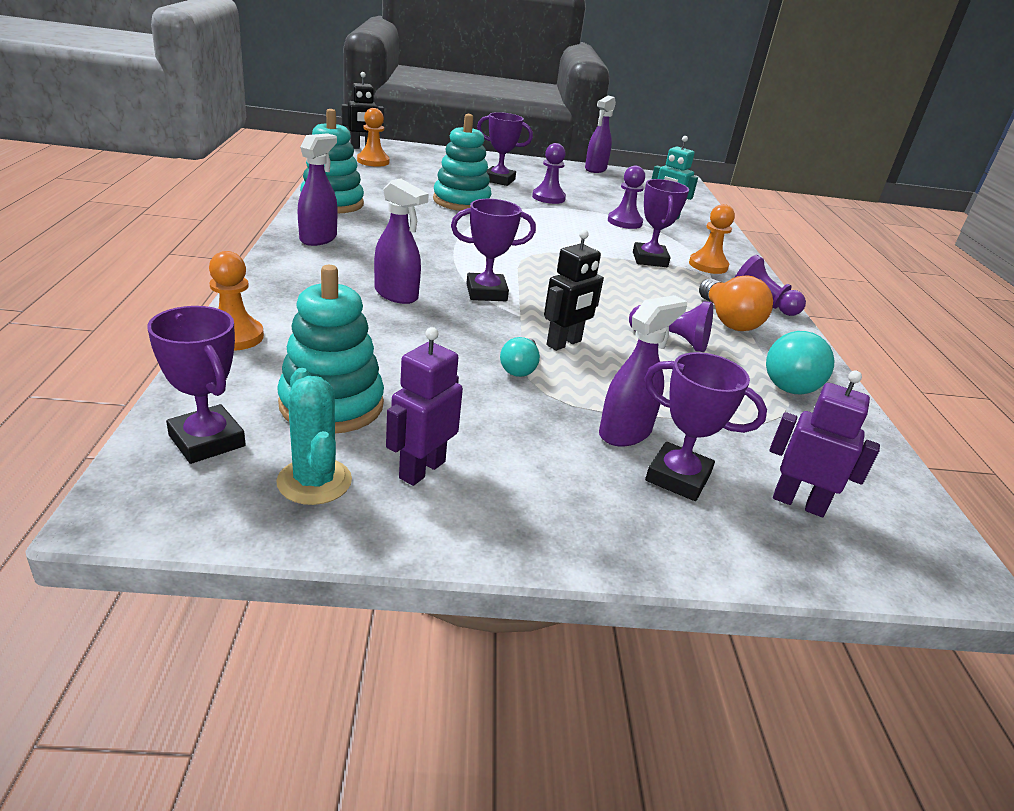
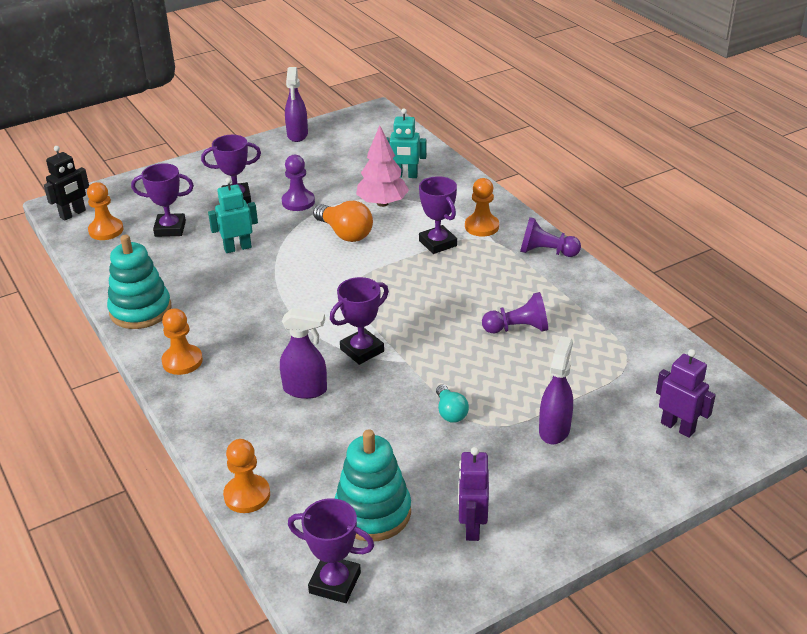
camera: 25 degrees left, 5 degrees up
turquoise cactus [276,368,352,505] -> none
purple spray bottle [298,133,337,246] -> orange pawn [161,308,203,375]
turquoise stacking toy [433,114,492,211] -> turquoise robot [208,178,258,253]
black robot [544,229,604,351] -> none
purple pawn [608,165,645,229] -> pink tree [356,125,409,207]
purple trophy [644,352,767,501] -> purple trophy moved to [131,163,194,237]
orange light bulb [699,276,773,331] -> orange light bulb moved to [313,201,373,242]
turquoise light bulb [766,331,834,394] -> none
purple robot [769,371,880,517] -> purple robot turned 45 degrees clockwise [656,349,716,438]

